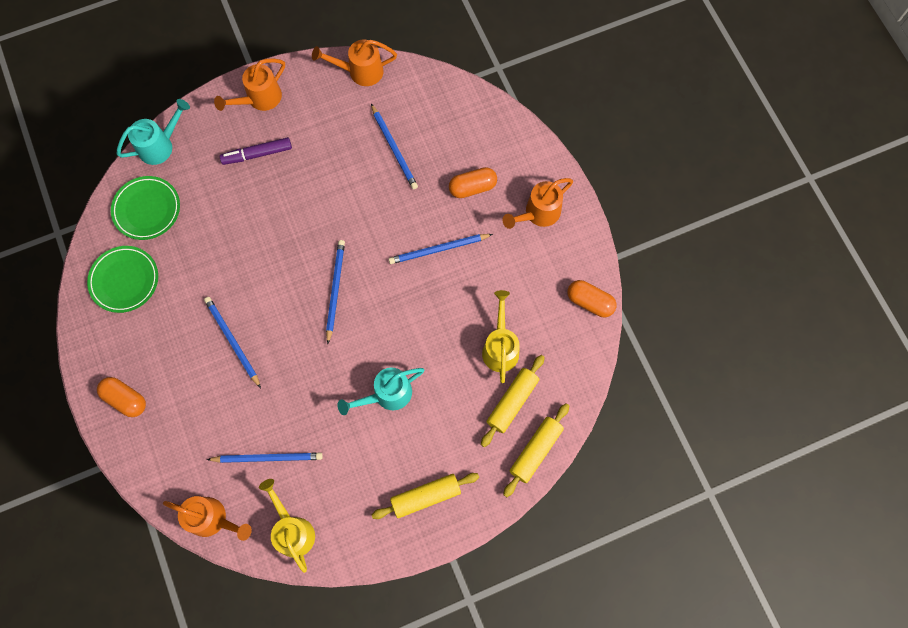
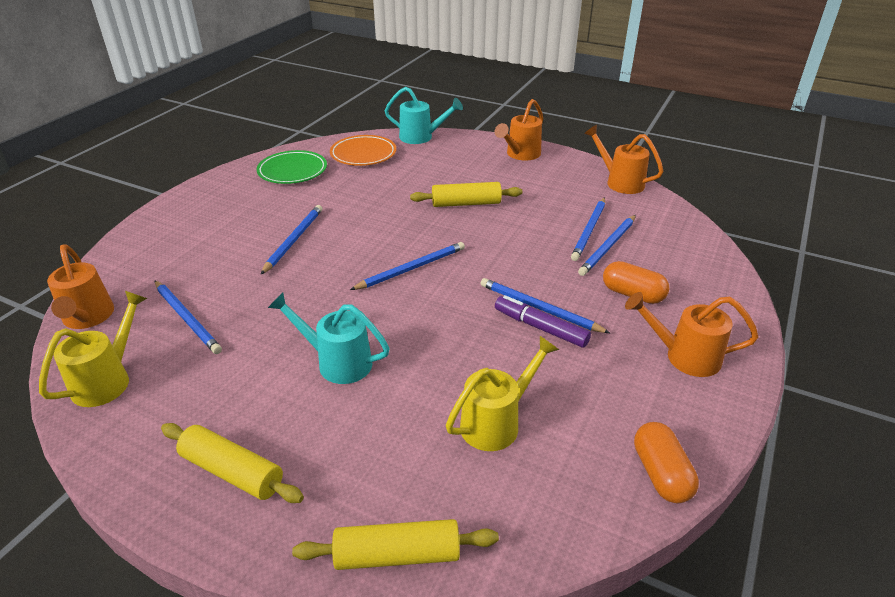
camera: 50 degrees right, 35 degrees down
orange capsule [97,377,146,417] -> none
green plate [111,176,180,240] -> orange plate [330,135,396,166]
orange watering can [214,58,285,111] -> orange watering can turned 60 degrees counterclockwise [495,99,543,161]
purple marker [220,137,292,165] -> purple marker moved to [495,295,591,348]
yellow rolling pin [481,355,545,447] -> yellow rolling pin moved to [410,182,522,207]
none -> blue pencil [578,215,636,276]

